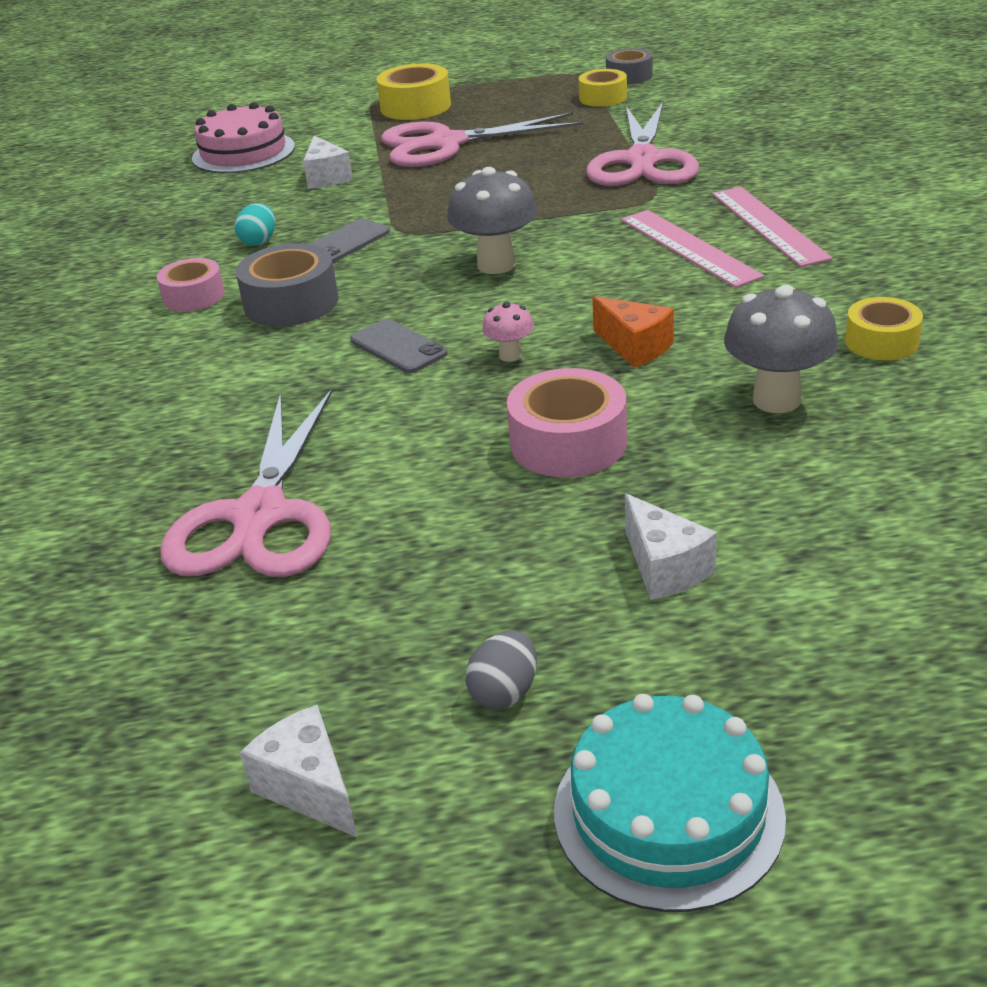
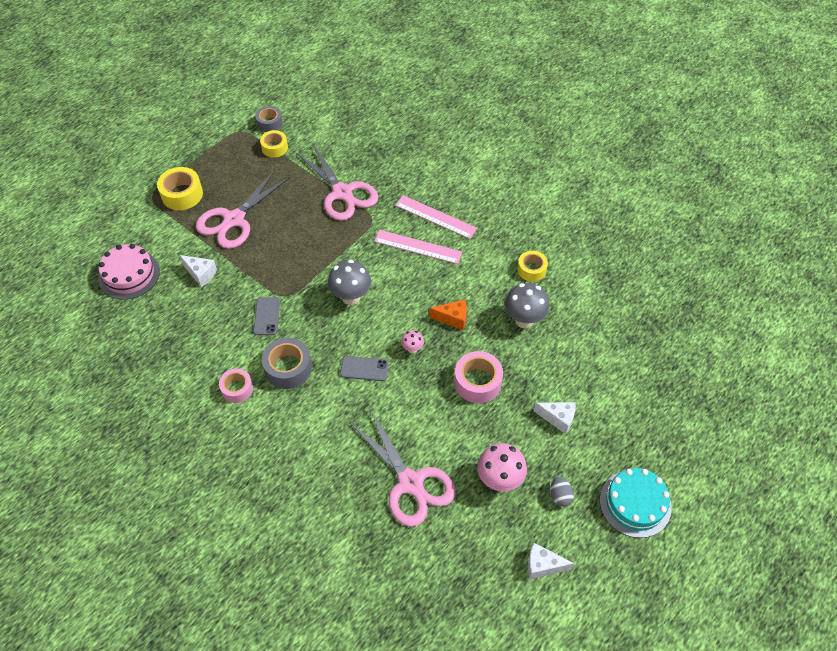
camera: 45 degrees left, 20 degrees up
turquoise egg [235,203,275,246] -> none
none -> pink mushroom [477,443,527,492]

